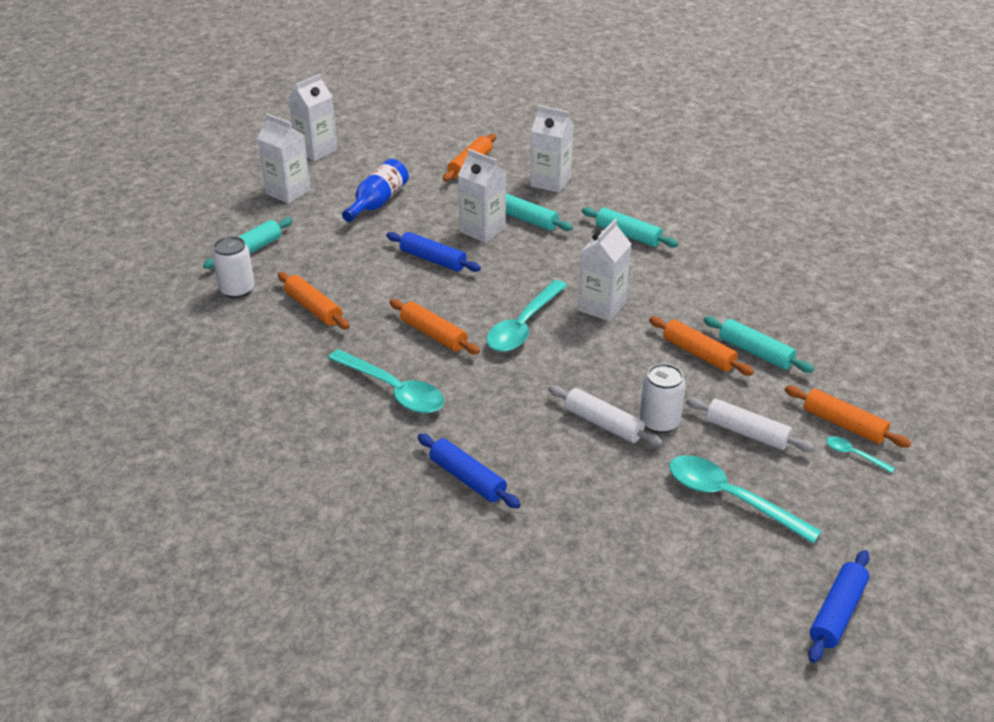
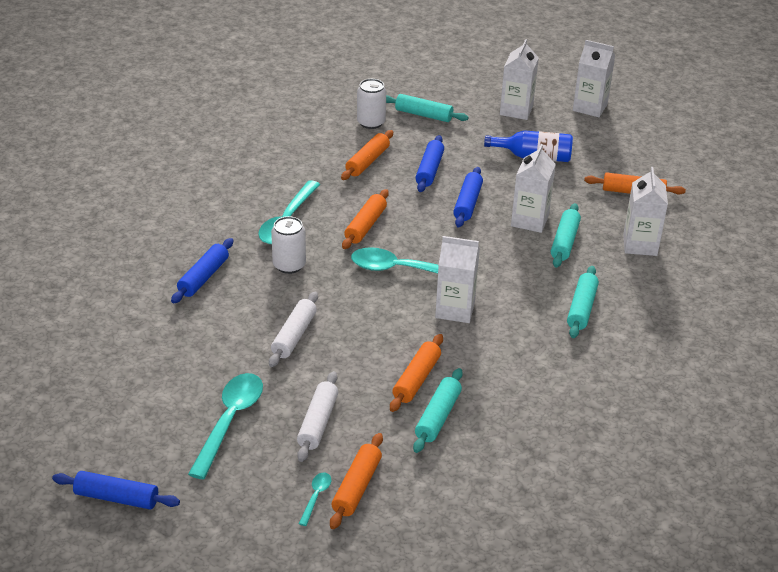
camera: 70 degrees right, 0 degrees up
white can [640,364,686,433] -> white can moved to [271,216,306,274]
none -> blue rolling pin [415,135,444,192]

